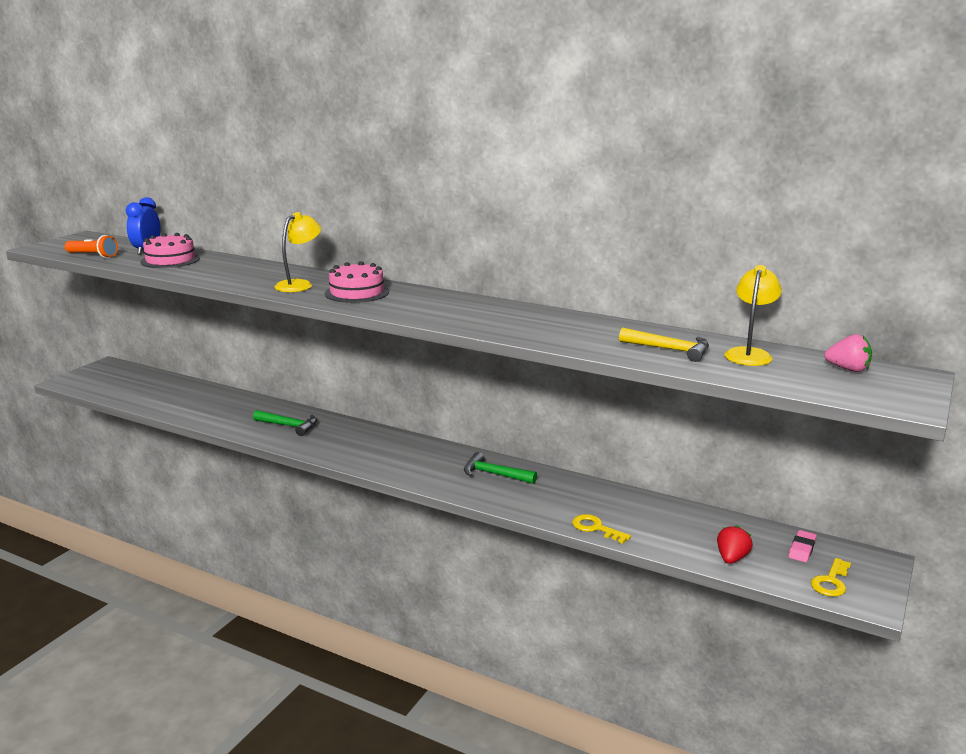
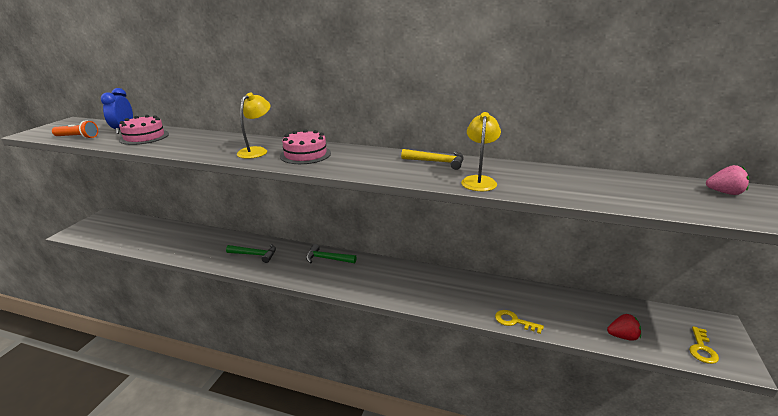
camera: 10 degrees left, 5 degrees up
green hammer [464,452,537,484] -> green hammer moved to [306,244,357,263]
yellow hammer [619,328,709,362] -> yellow hammer moved to [401,149,464,170]
red strawberry [717,525,753,564] -> red strawberry turned 75 degrees clockwise [607,314,641,341]
yellow lamp [725,265,782,366] -> yellow lamp moved to [461,112,501,191]
pink eraser [788,530,817,562] -> none

